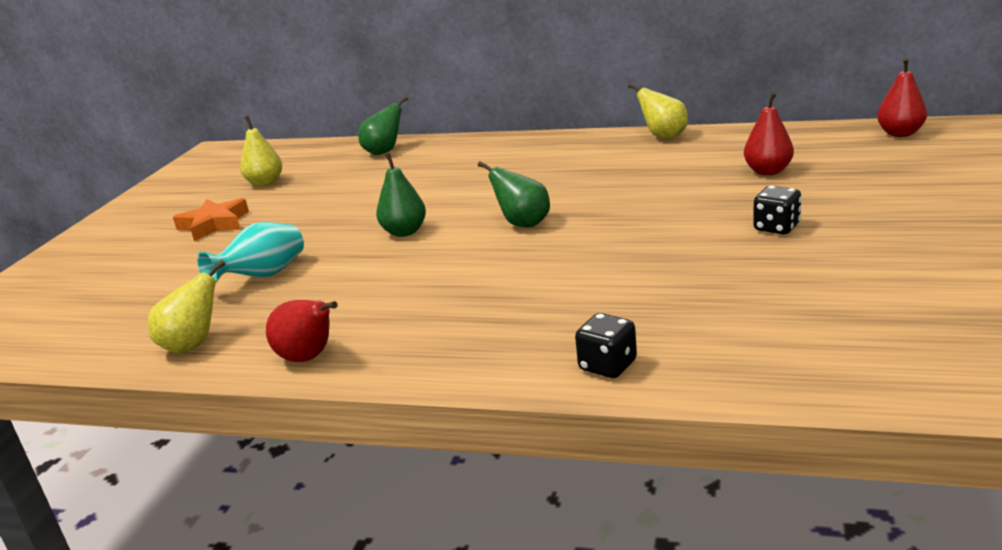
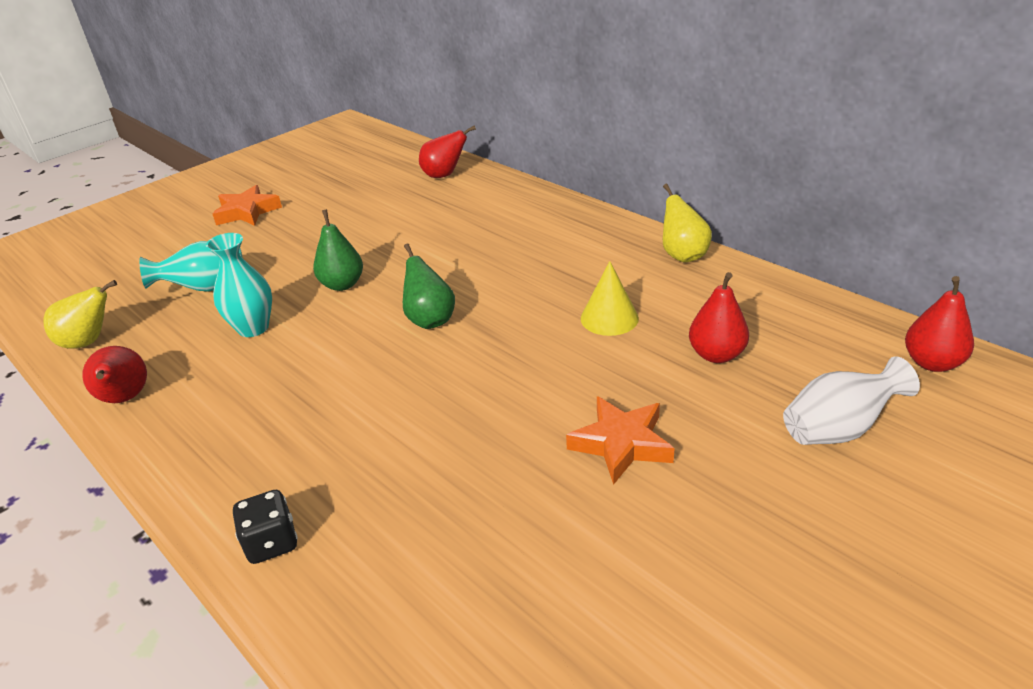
camera: 30 degrees right, 10 degrees up
yellow pear [240,116,282,187] -> none
green pear [358,96,408,155] -> red pear [419,125,476,178]
black dice [753,186,802,234] -> orange star [566,396,675,485]
none -> turquoise vase [206,233,272,337]
none -> yellow cone [581,261,639,336]
none -> white vase [783,356,920,445]

